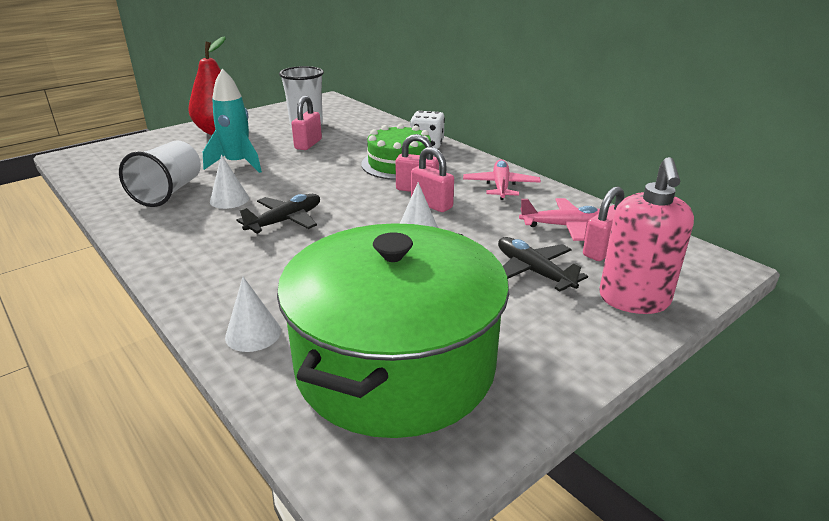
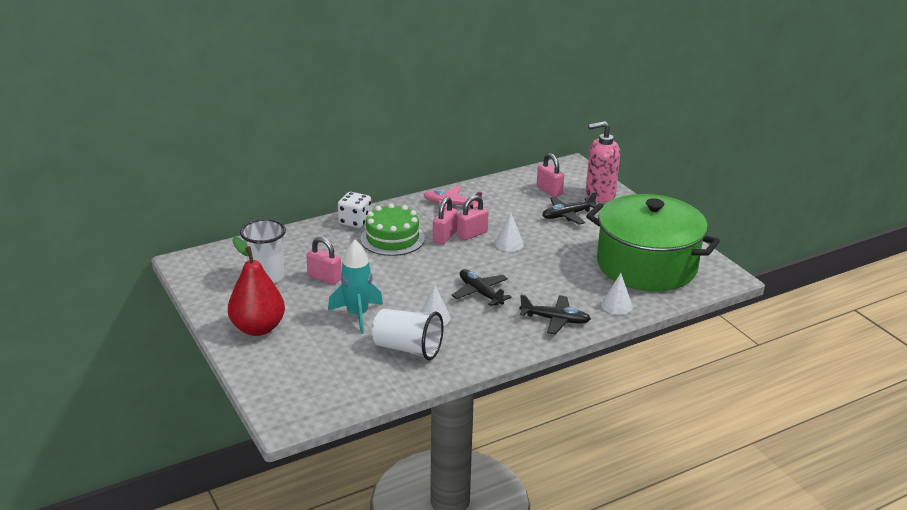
camera: 80 degrees left, 0 degrees up
pink plane [519,198,600,241] -> none
pink soap dispenser [599,157,694,314] -> pink soap dispenser turned 150 degrees clockwise [586,121,620,202]
none -> black plane [520,295,591,334]

